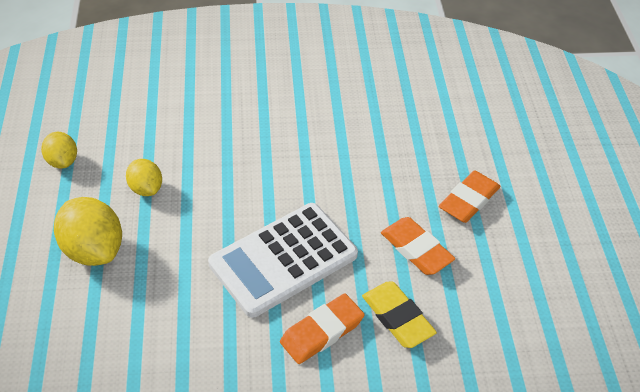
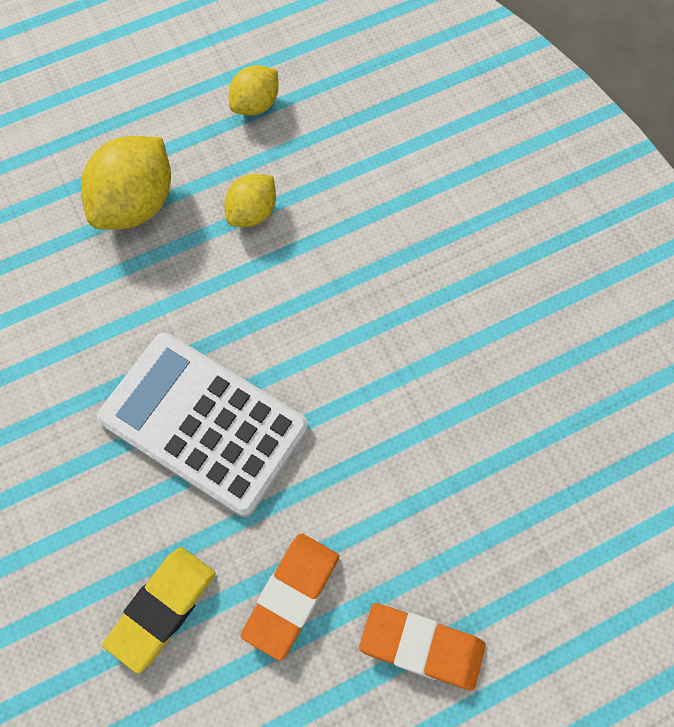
camera: 70 degrees right, 20 degrees up
orange eraser [280,293,365,364] -> none

